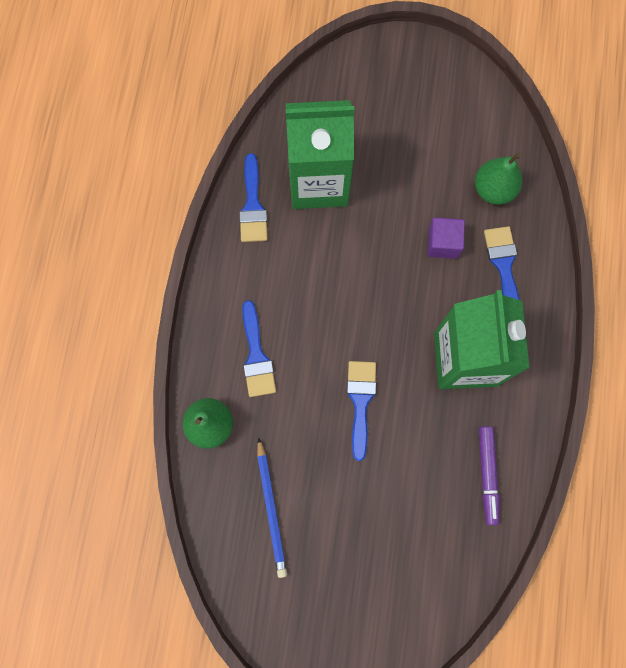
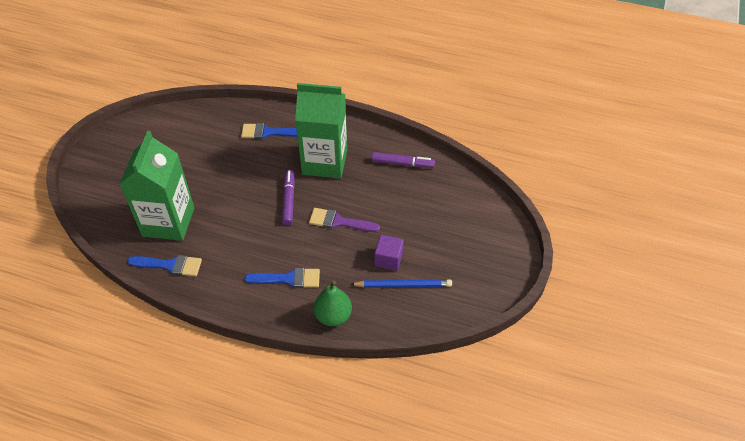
camera: 80 degrees left, 25 degrees down
blue brush [347,361,376,461] -> purple brush [309,208,380,232]
purple cube [427,217,465,259] -> purple cube moved to [375,235,404,271]
green pear [475,152,522,205] -> none
none -> purple marker [282,170,295,225]

